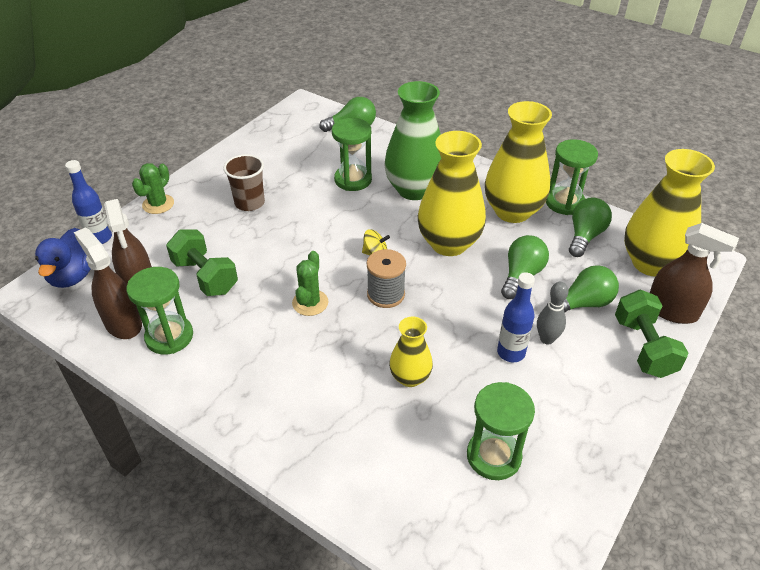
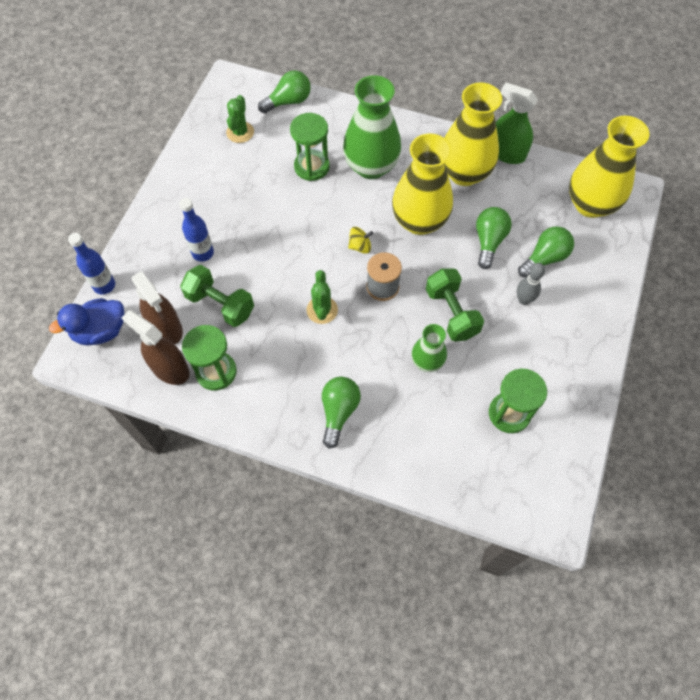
camera: 15 degrees left, 20 degrees up
blue duck [35,228,91,288] -> blue duck turned 75 degrees clockwise [49,298,124,345]
green cactus [132,163,174,214] -> green cactus moved to [226,95,254,143]
brown cup [223,154,265,211] -> none
yellow vase [389,317,433,387] -> green vase [412,324,447,372]
blue bottle [497,272,535,362] -> blue bottle moved to [179,198,214,262]
green hourglass [546,139,598,215] -> green spray bottle [496,83,538,164]
green light bulb [569,197,612,257] -> green light bulb moved to [322,377,361,449]
green dumbbell [615,289,688,378] -> green dumbbell moved to [426,268,484,342]
brown spray bottle [650,223,739,324] -> none

